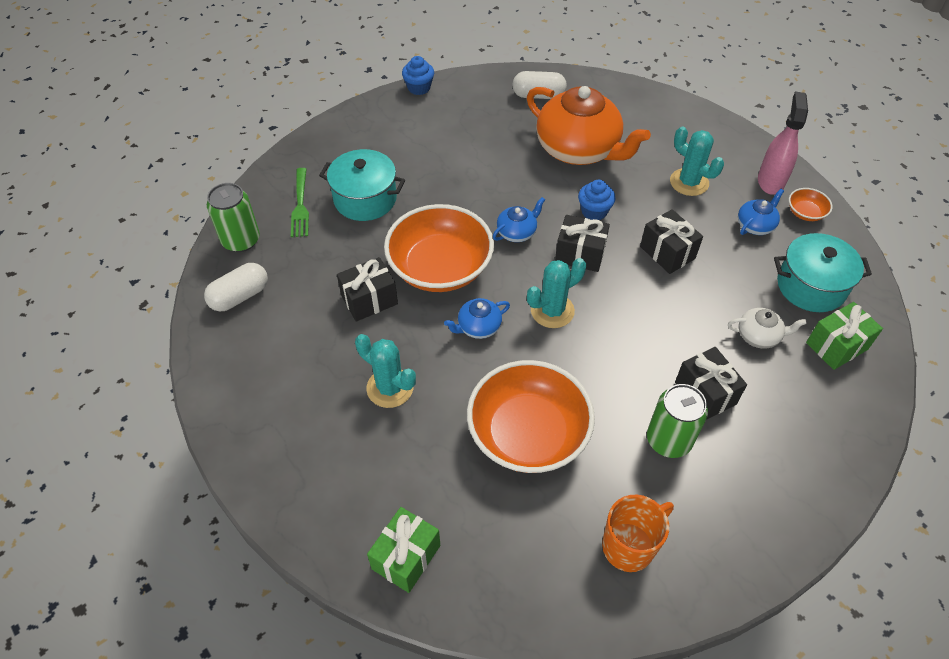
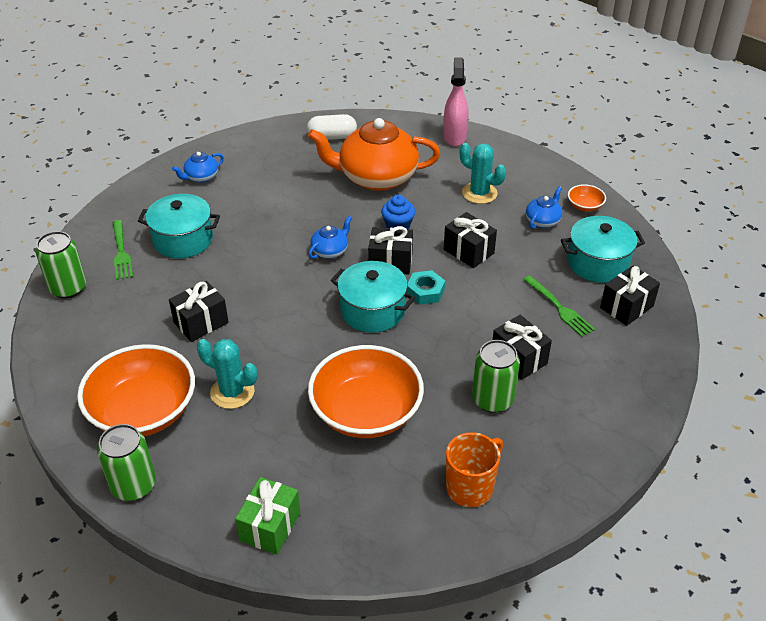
camera: 10 degrees left, 10 degrees down
white capsule [204,263,268,311] -> none
orange bowl [384,204,494,292] -> orange bowl moved to [77,344,195,436]
blue cupcake [402,56,434,95] -> none
blue teapot [444,298,510,339] -> blue teapot moved to [172,152,224,183]
orange teapot [527,86,651,165] -> orange teapot turned 150 degrees clockwise [308,118,440,191]
turquoise cactus [527,258,586,328] -> turquoise pot [331,261,415,333]
white teapot [728,308,807,349] -> green fork [523,276,595,337]
pink spray bottle [758,92,808,195] -> pink spray bottle moved to [443,57,468,146]
green gift [806,302,883,370] -> black gift [600,266,660,326]
none -> green can [97,424,156,501]
none -> turquoise nut [406,270,445,305]

